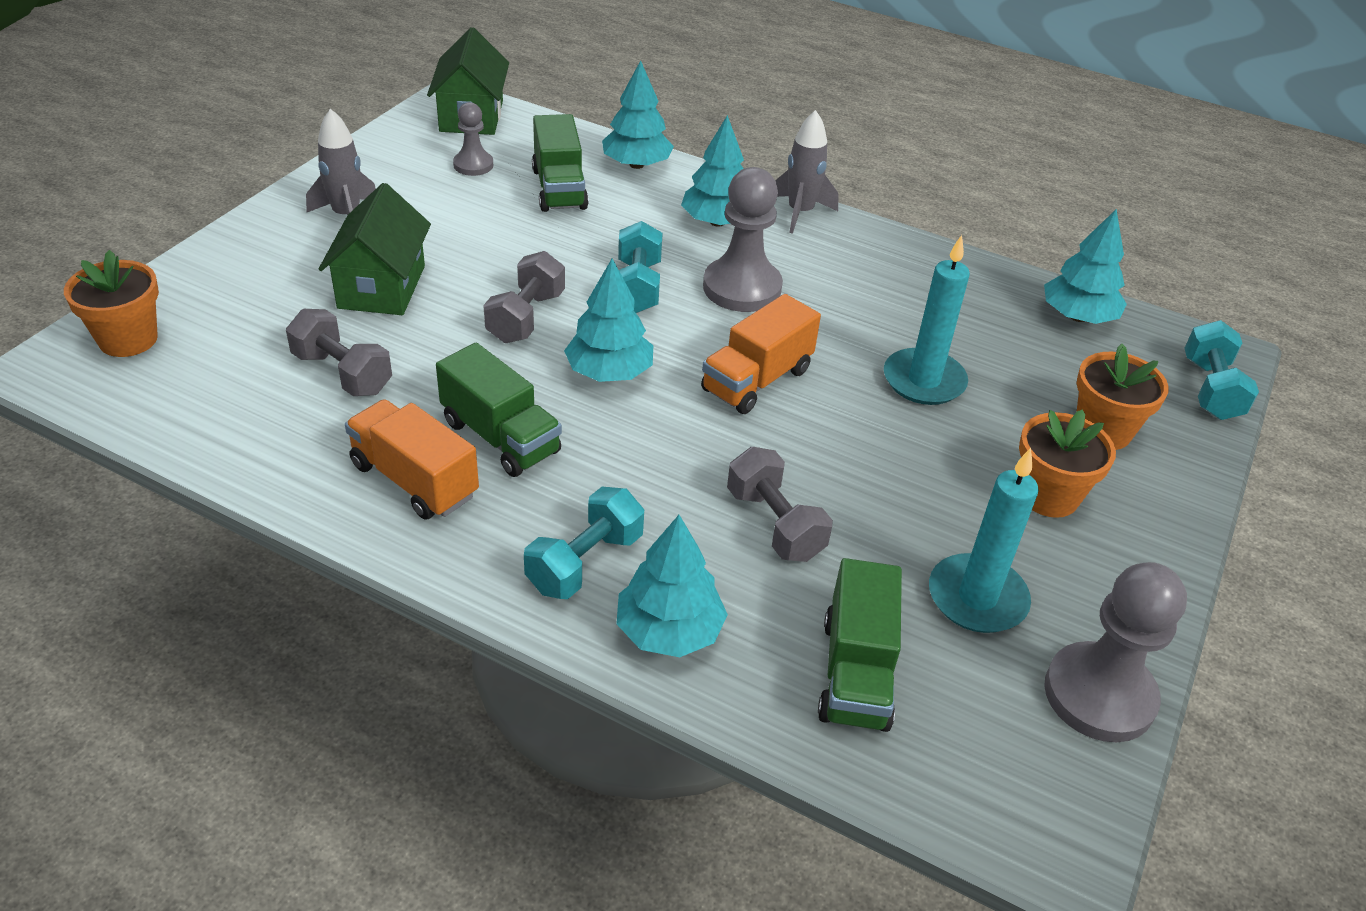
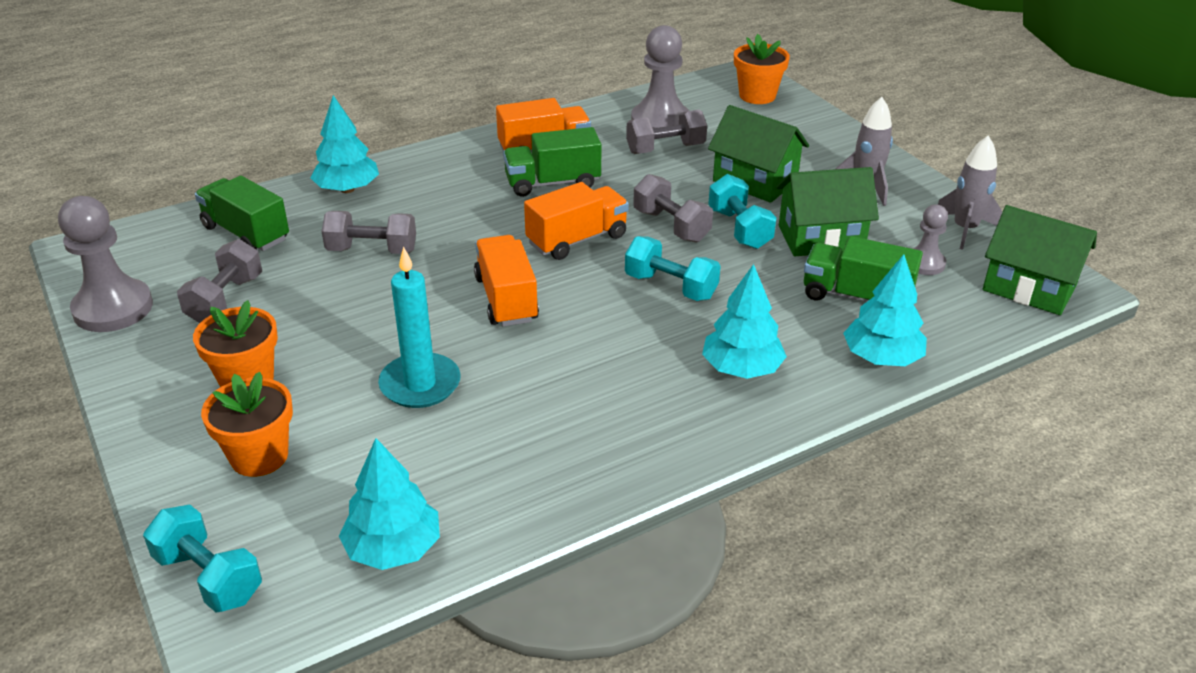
camera: 125 degrees right, 5 degrees down
turquoise dumbbell [524,487,644,599] -> turquoise dumbbell moved to [708,174,777,249]
turquoise tree [564,259,653,382] -> orange truck [524,182,629,260]
grey pawn [703,167,783,312] -> grey pawn moved to [631,25,689,128]
grey rocket [776,110,839,234] -> grey rocket moved to [938,135,1002,250]
turquoise candle [929,448,1039,633] -> grey dumbbell [177,239,262,323]
none -> green house [777,167,879,256]

